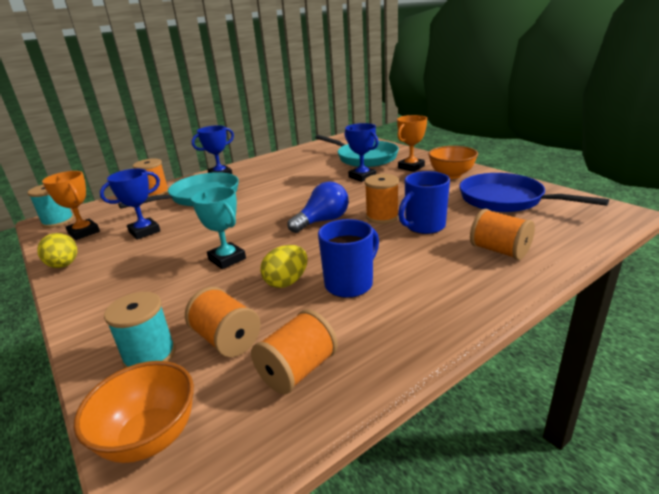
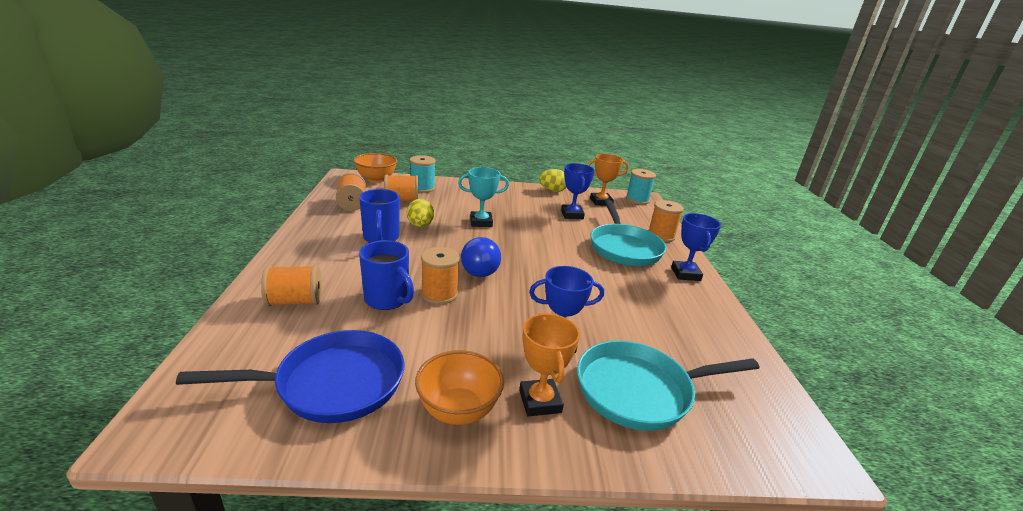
camera: 120 degrees right, 0 degrees up
blue mug [398,171,450,234] -> blue mug turned 135 degrees clockwise [359,240,414,310]

